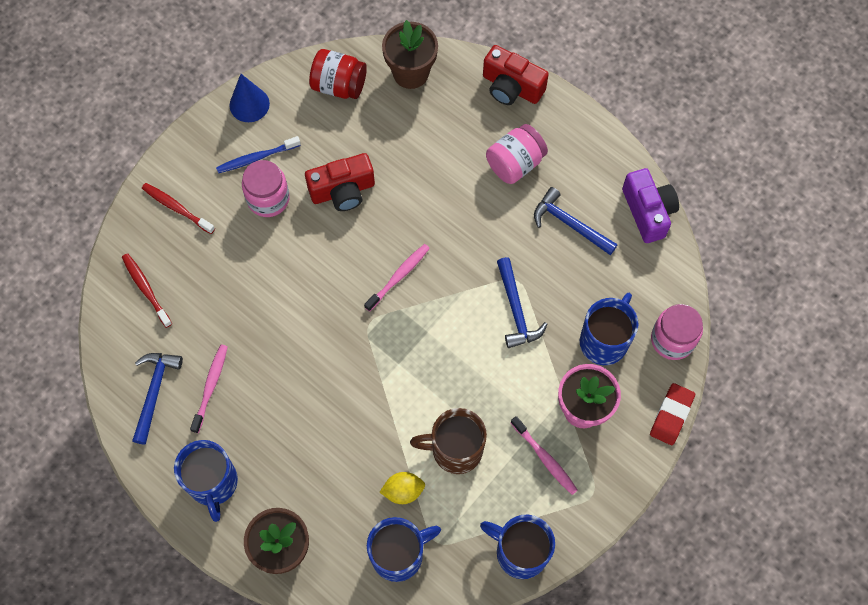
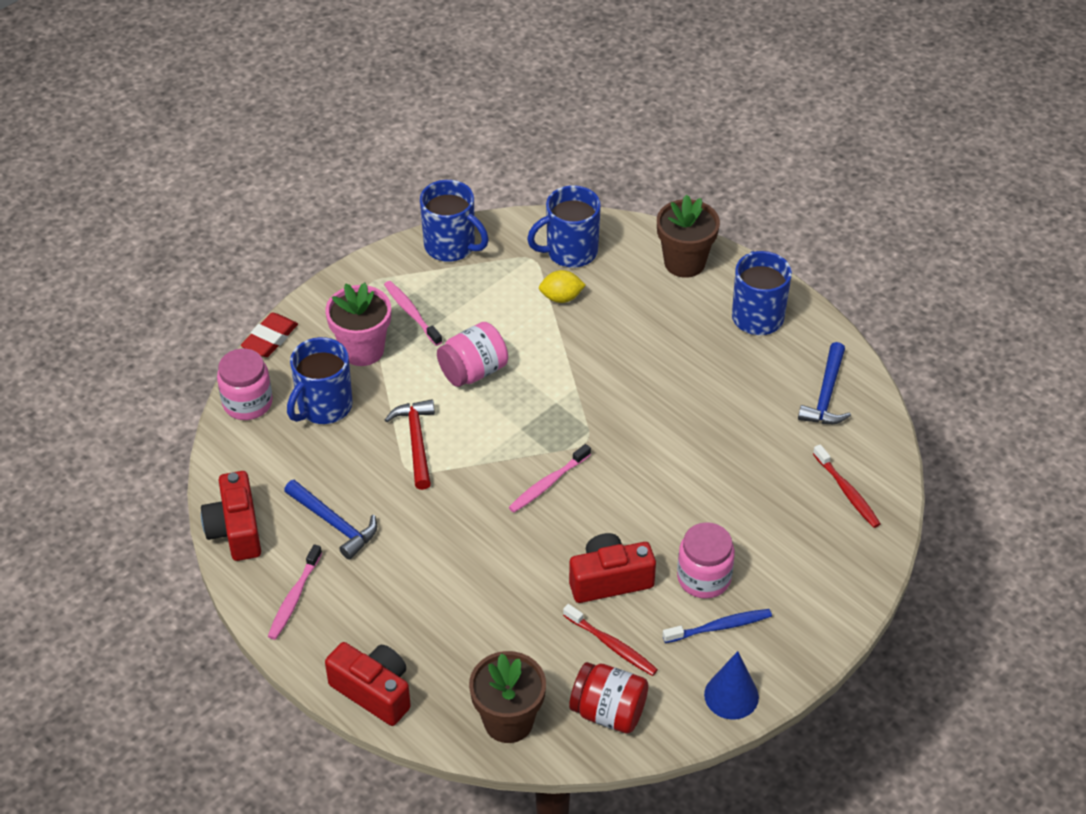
camera: 175 degrees left, 20 degrees down
red toothbrush [142,183,215,234] -> red toothbrush moved to [563,604,658,676]
pink toothbrush [190,345,228,433] -> pink toothbrush moved to [268,544,322,640]
brown mug [410,408,487,474] -> none
pink jar [486,124,548,184] -> pink jar moved to [437,322,508,387]
blue hammer [497,257,548,348] -> red hammer [385,399,435,490]
purple camera [622,168,679,243] -> red camera [201,471,261,561]

